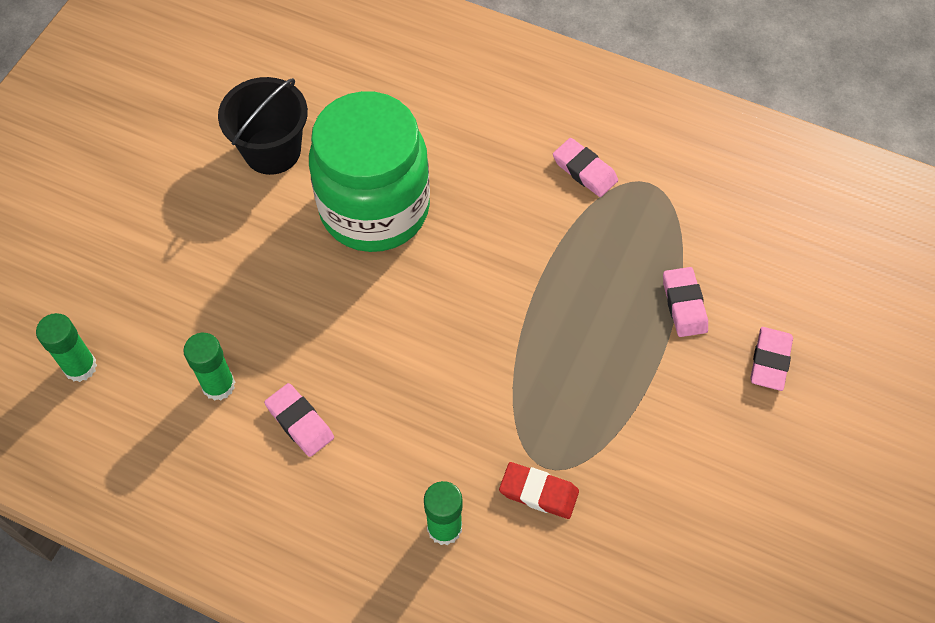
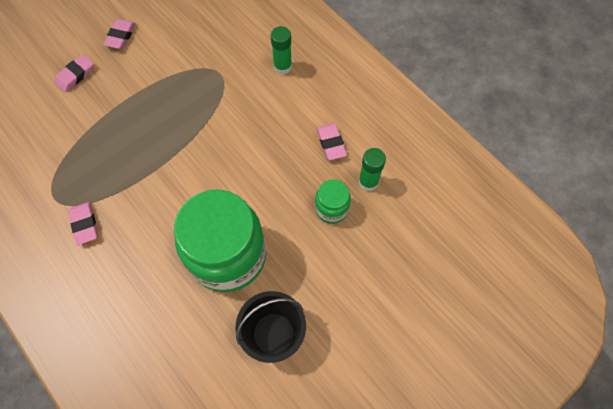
camera: 155 degrees left, 5 degrees up
green glue stick [36,313,97,382] -> none
red eraser [499,462,579,519] -> none
pink eraser [663,267,708,337] -> pink eraser moved to [103,19,136,49]
none -> green jar [315,179,351,224]

